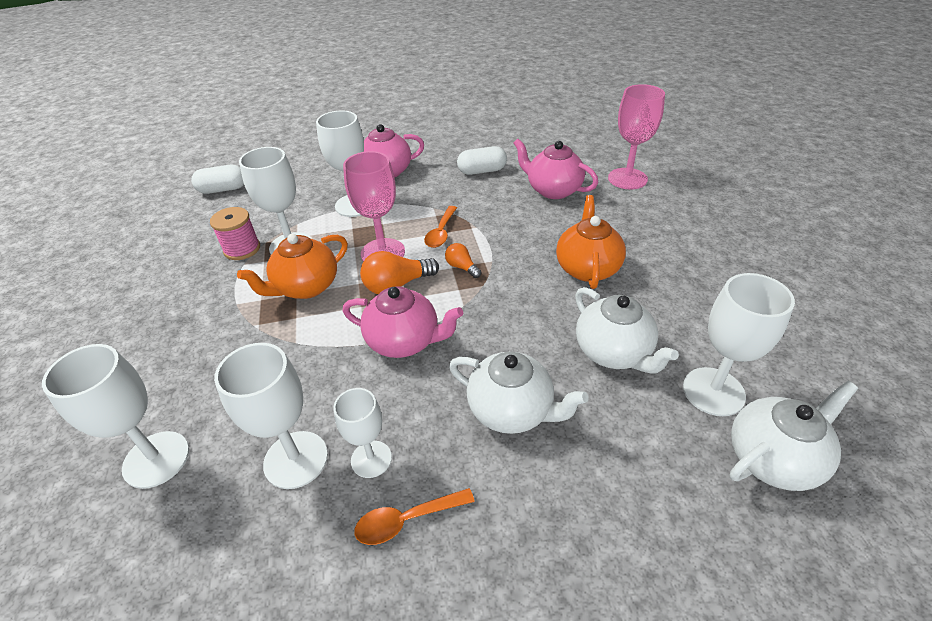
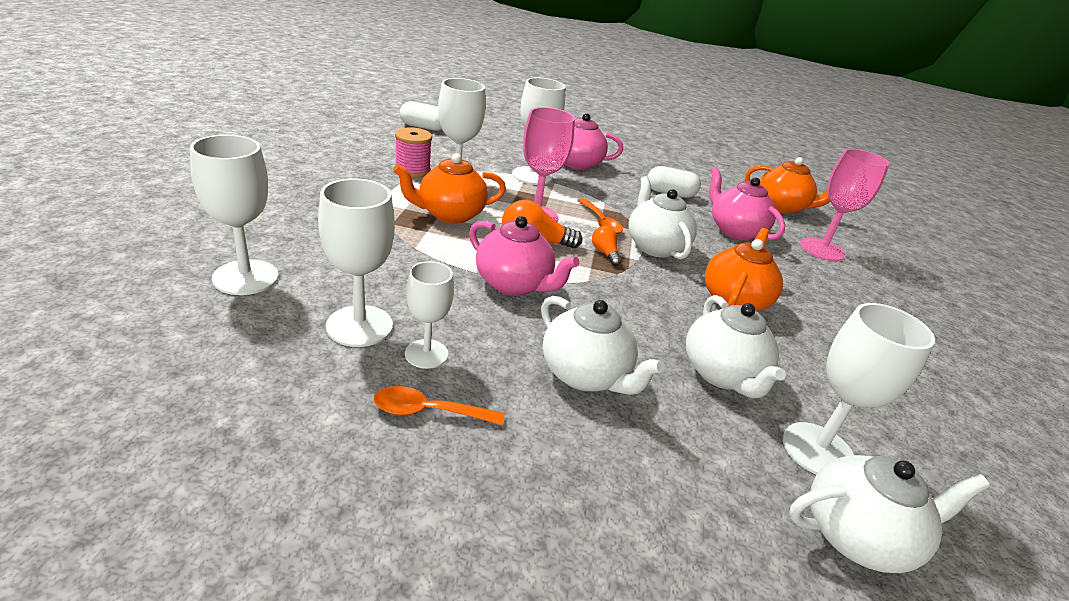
camera: 15 degrees right, 10 degrees down
orange spoon [424,206,457,248] -> orange spoon turned 60 degrees counterclockwise [578,198,623,234]
none -> white teapot [628,176,697,259]
none -> orange teapot [745,157,830,214]

